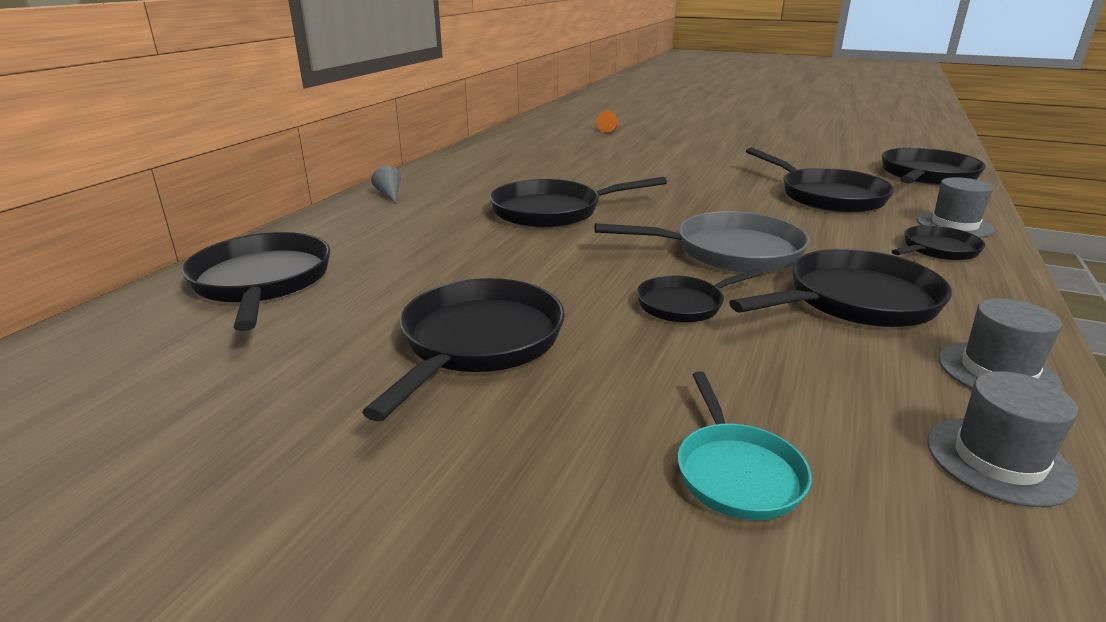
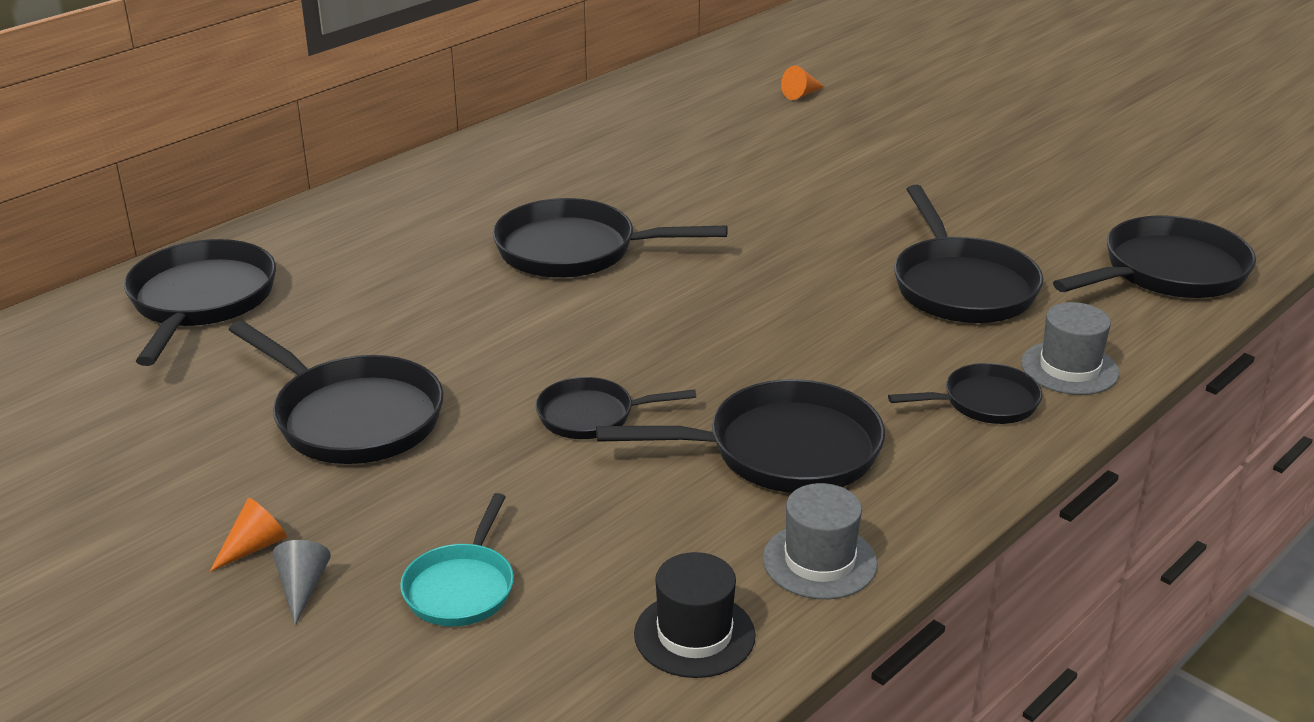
camera: 20 degrees right, 5 degrees up
black pan [362,278,565,422] -> black pan turned 90 degrees clockwise [229,320,444,464]
grey cone [371,166,401,203] -> grey cone moved to [273,540,331,625]
grey pan [595,211,810,273] -> none
grey hat [927,371,1078,507] -> black hat [634,552,756,678]
none -> orange cone [209,498,287,572]

